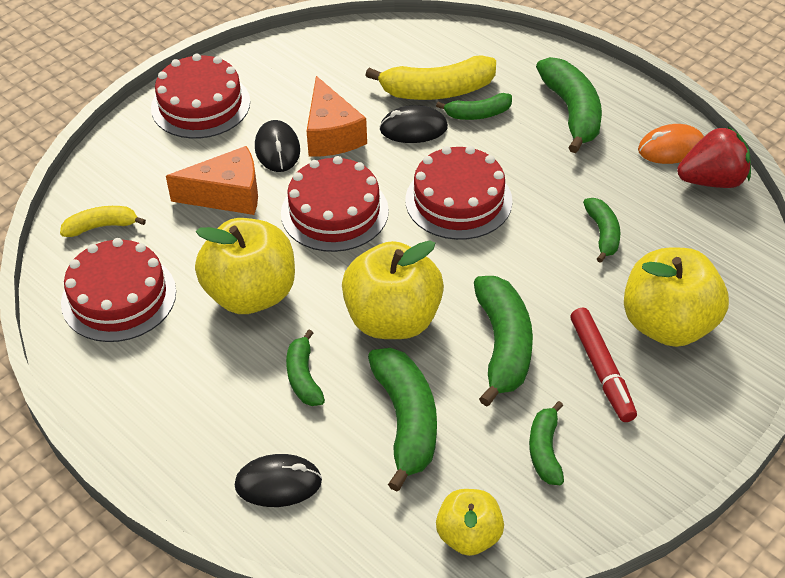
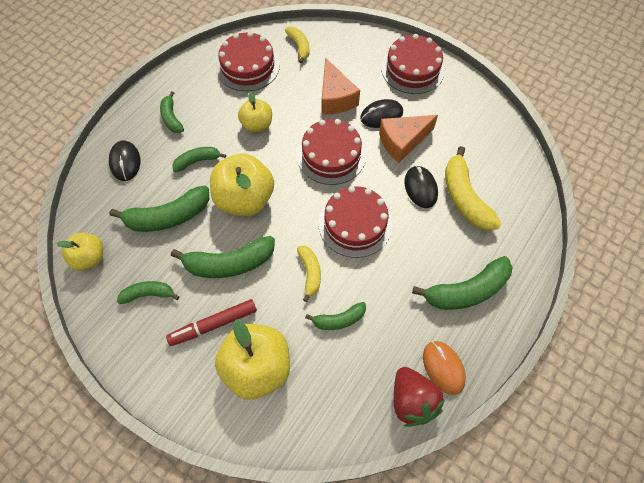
camera: 80 degrees right, 15 degrees up
yellow apple [195,218,295,314] -> yellow apple [238,91,272,133], size x0.58
green banana [436,93,512,120] -> green banana moved to [160,91,184,133]
none -> yellow banana [297,246,321,302]

